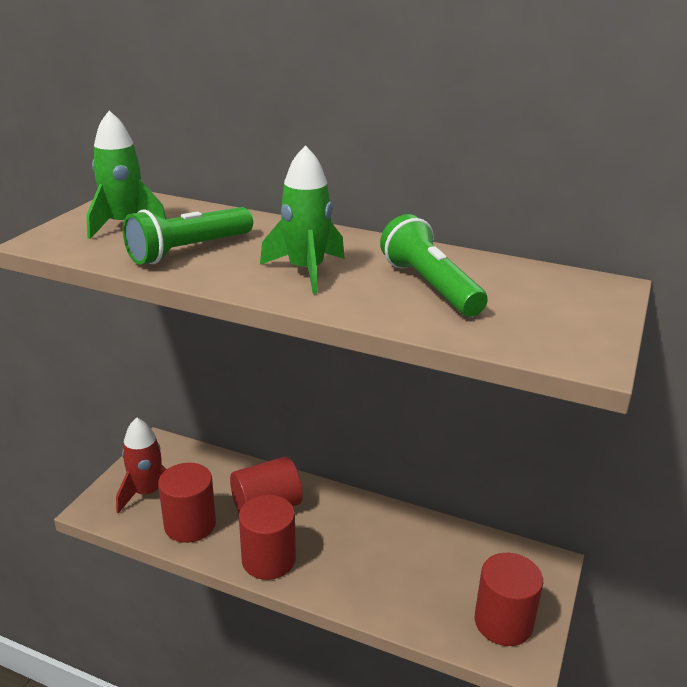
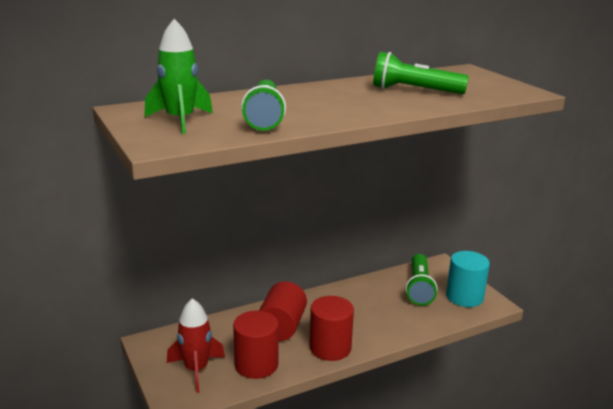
camera: 50 degrees left, 5 degrees down
green rocket [260,145,345,294] -> none
red cylinder [475,553,543,646] -> turquoise cylinder [446,251,490,307]
none -> green flashlight [406,254,438,306]

